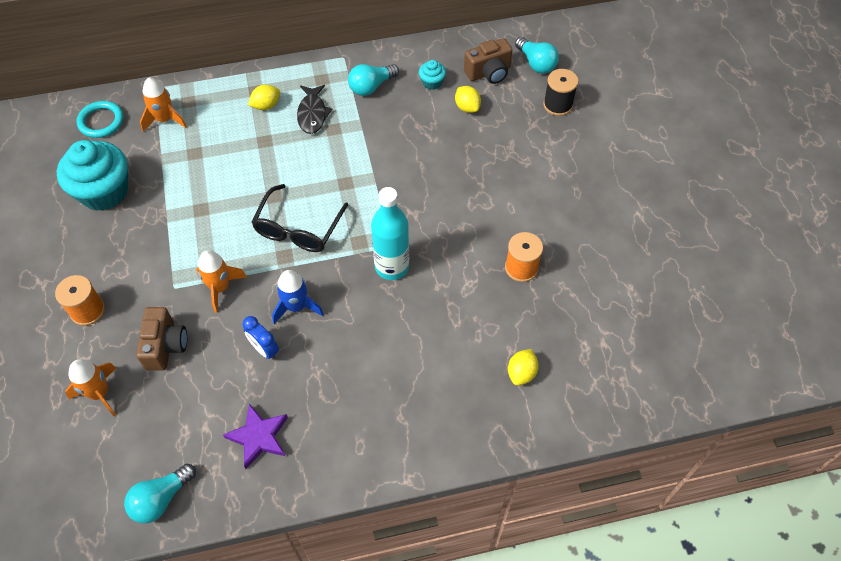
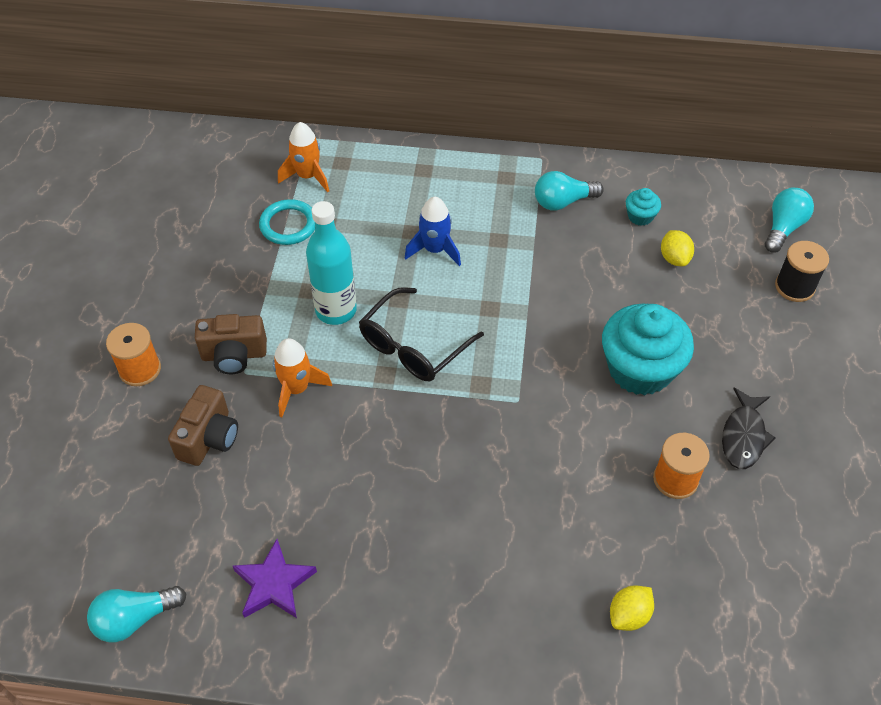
camera: 20 degrees right, 5 degrees down
turquoise cupcake [57,140,128,211] -> turquoise cupcake moved to [602,303,694,396]
orange rocket [65,359,116,416] -> none
turquoise ring [76,101,124,138] -> turquoise ring moved to [259,199,315,245]
blue clock [243,316,279,360] -> none
yellow lemon [248,85,280,110] -> none
blue rocket [272,270,323,324] -> blue rocket moved to [405,197,461,266]
black fish [297,85,332,134] -> black fish moved to [722,388,776,469]
turquoise bottle [371,187,409,280] -> turquoise bottle moved to [306,201,357,325]
brown camera [464,38,512,84] -> brown camera moved to [195,314,267,374]
turquoise light bulb [515,37,559,74] -> turquoise light bulb turned 135 degrees counterclockwise [765,188,814,253]

